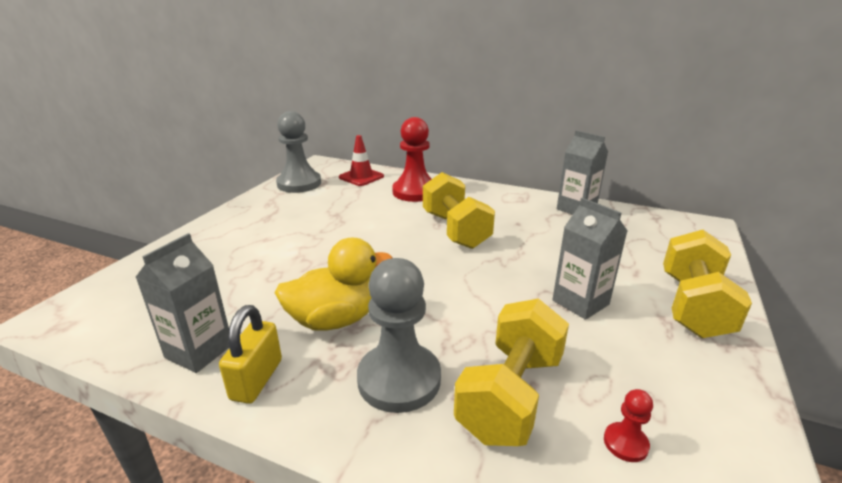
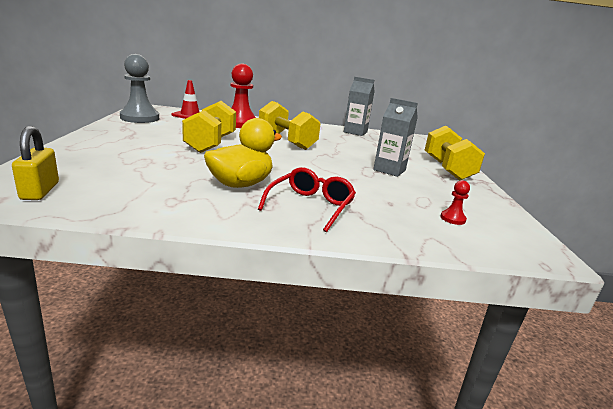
camera: 25 degrees left, 5 degrees down
grey carton [136,233,229,373] -> none
yellow padlock [219,305,282,404] -> yellow padlock moved to [12,126,59,200]
grey pawn [357,258,441,413] -> red glasses [258,167,356,232]
yellow dumbbell [454,299,569,446] -> yellow dumbbell moved to [182,101,236,153]

